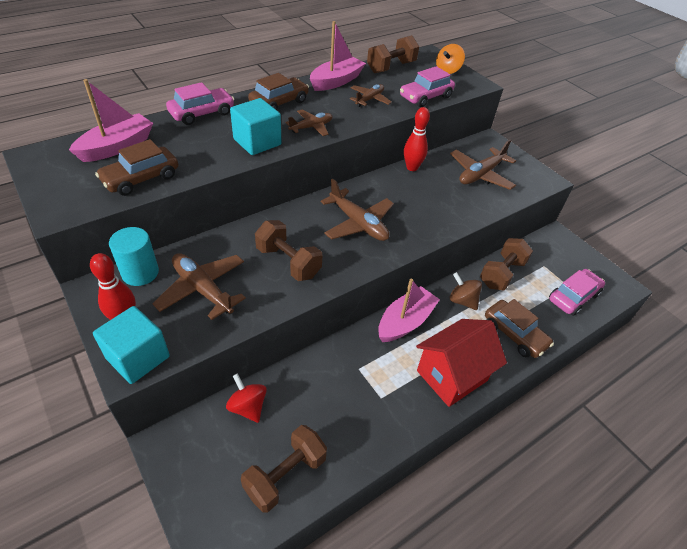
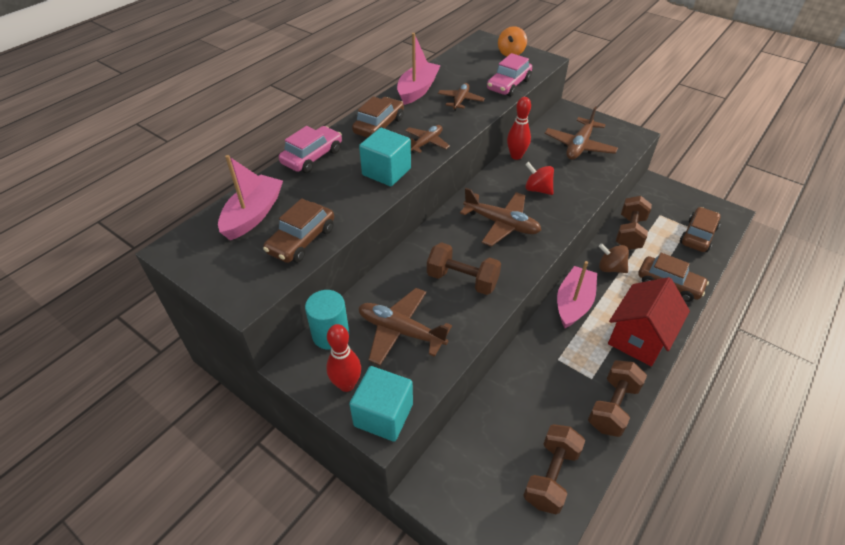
camera: 15 degrees left, 0 degrees up
red spinning top [226,373,267,423] -> red spinning top moved to [525,162,554,195]
brown dumbbell [367,35,419,73] -> brown dumbbell moved to [588,360,647,437]
pink car [549,269,605,316] -> brown car [680,207,721,252]

